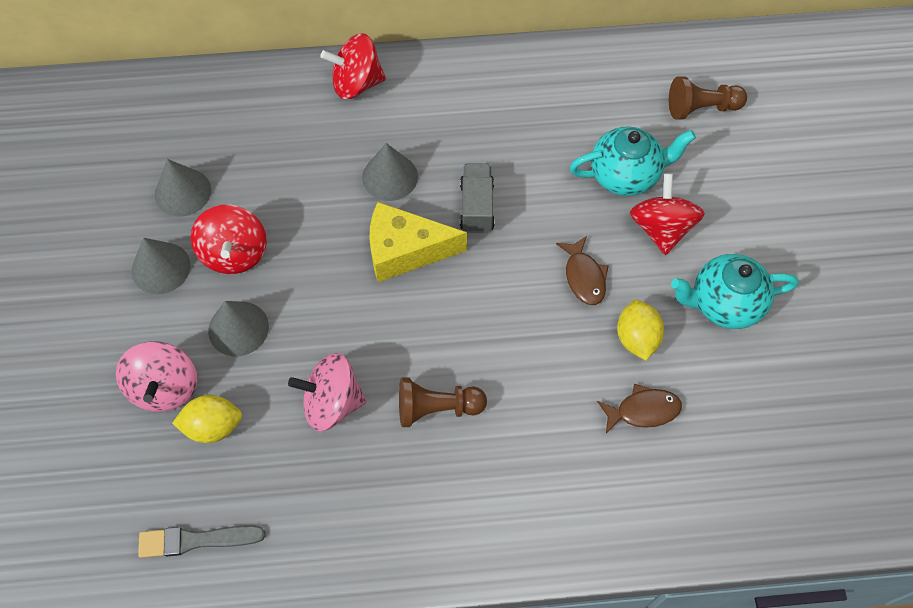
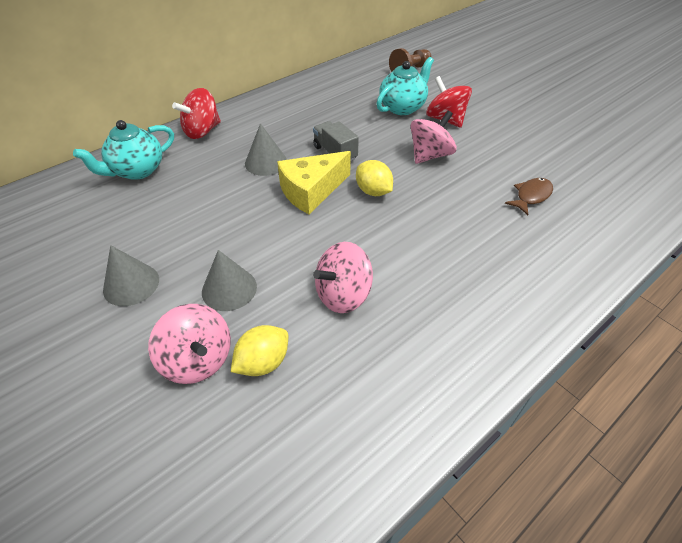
camera: 35 degrees left, 15 degrees down
grey brush [138,525,265,558] -> none
grey cone [155,159,211,217] -> none
red spinning top [191,205,267,274] -> none
brown pawn [399,377,487,427] -> none
brown fish [556,236,609,305] -> pink spinning top [410,111,457,164]
yellow lemon [617,300,664,361] -> yellow lemon moved to [356,160,393,196]
turquoise teapot [671,254,798,329] -> turquoise teapot moved to [73,120,174,180]

